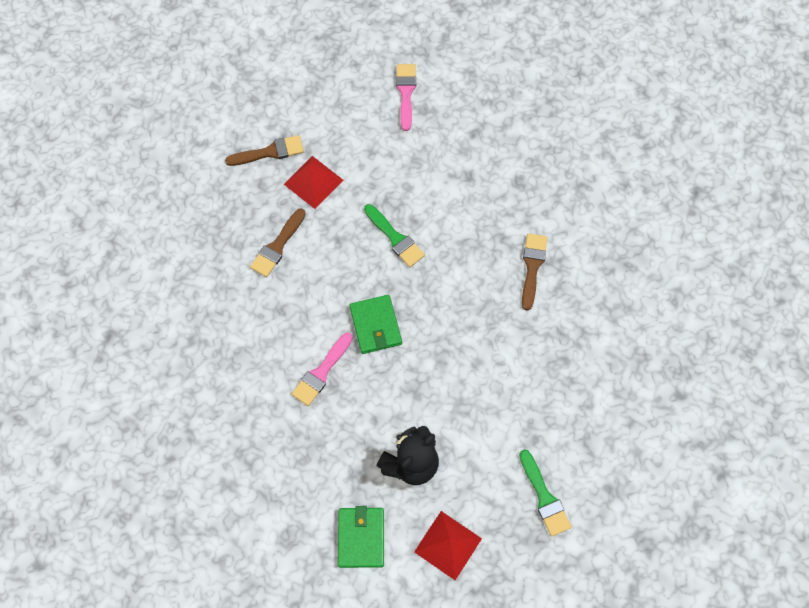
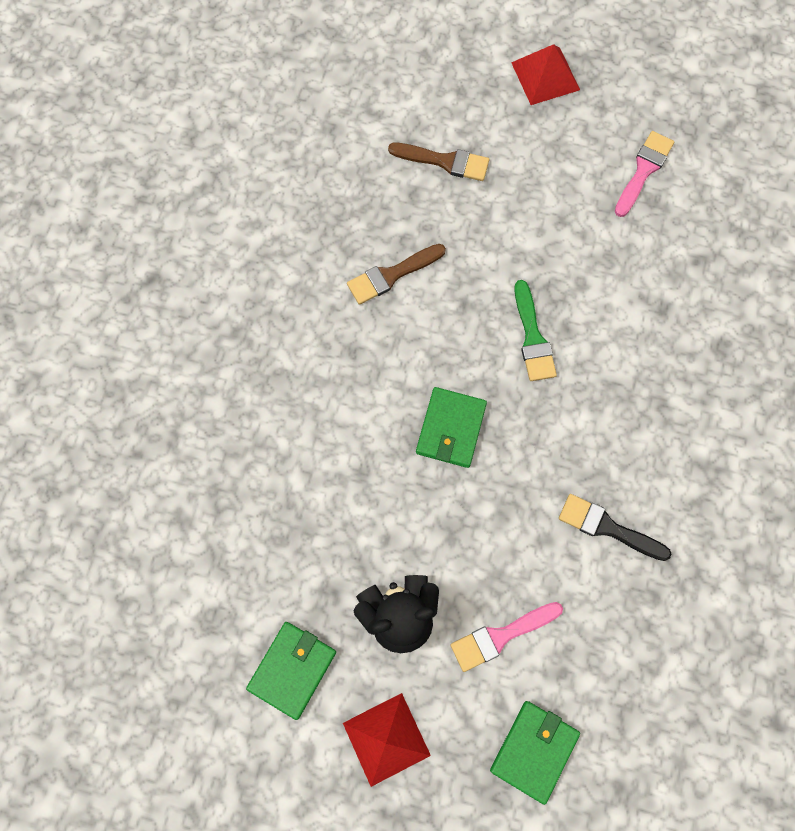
camera: 30 degrees right, 5 degrees up
red pyramid [284,156,344,209] -> red pyramid moved to [511,44,580,105]
pink brush [292,333,353,406] -> pink brush moved to [451,602,563,672]
green brush [519,449,572,536] -> green wallet [490,701,580,805]
brown brush [522,233,548,311] -> none
none -> black brush [559,494,671,561]

